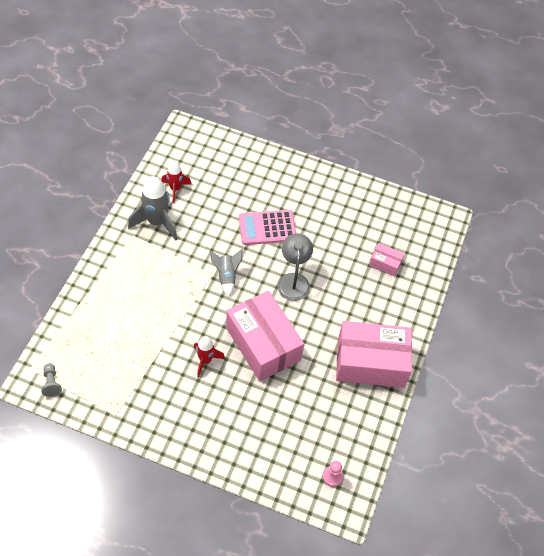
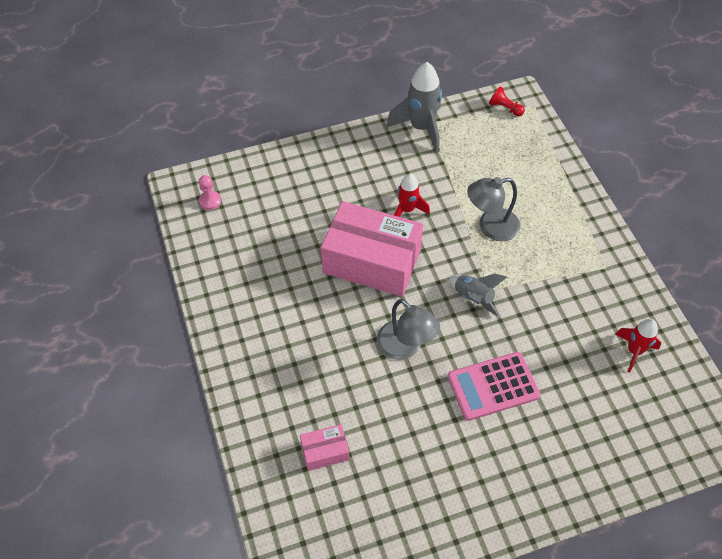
camera: 145 degrees right, 0 degrees up
grey pawn [41,363,62,397] -> red pawn [489,86,525,116]
grey rocket [128,176,177,241] -> grey rocket moved to [386,62,442,153]
pink calculator [239,210,296,245] -> pink calculator turned 150 degrees counterclockwise [448,352,540,421]
pink box [336,321,412,388] -> none
none -> grey lamp [467,177,520,241]

